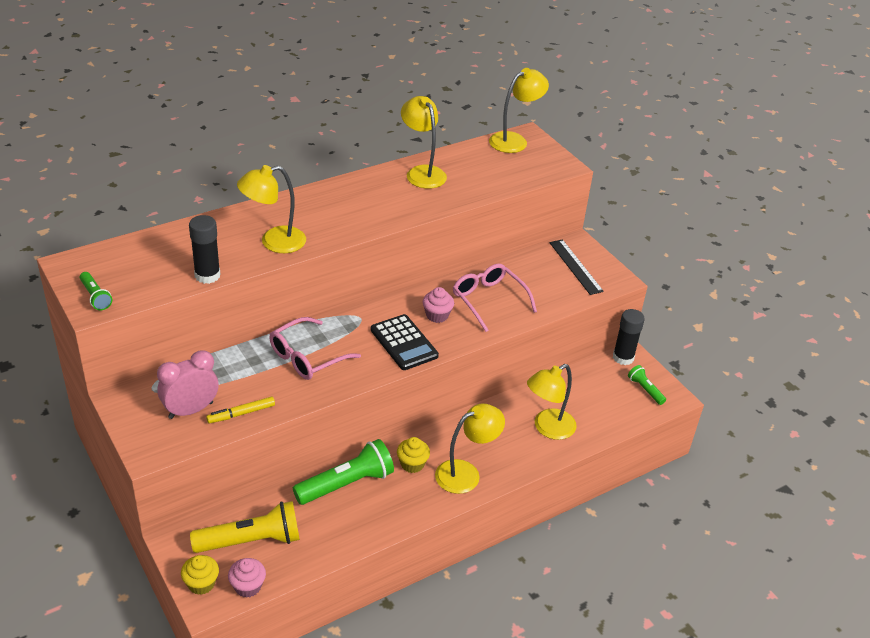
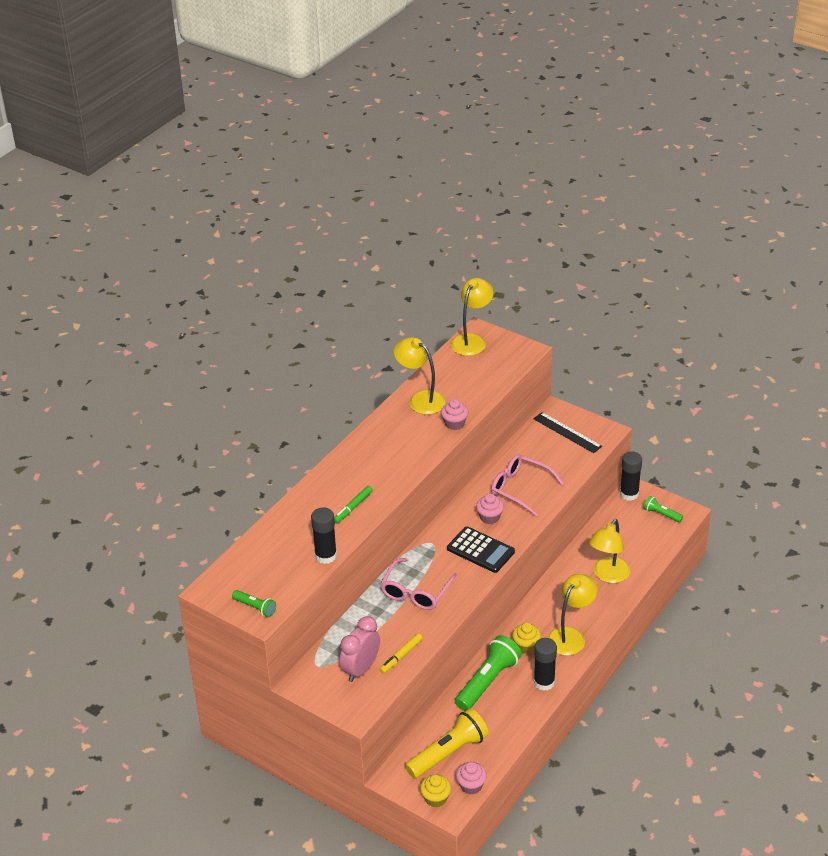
camera: 20 degrees left, 0 degrees up
yellow lamp [237,165,306,253] -> green marker [334,486,373,523]
none -> pink cupcake [441,399,468,430]
none -> black glue stick [534,638,557,691]

